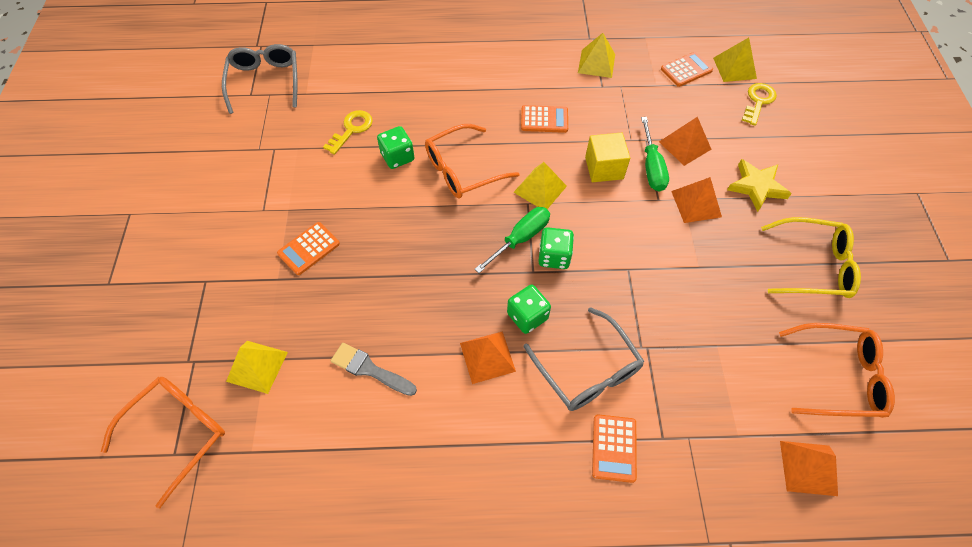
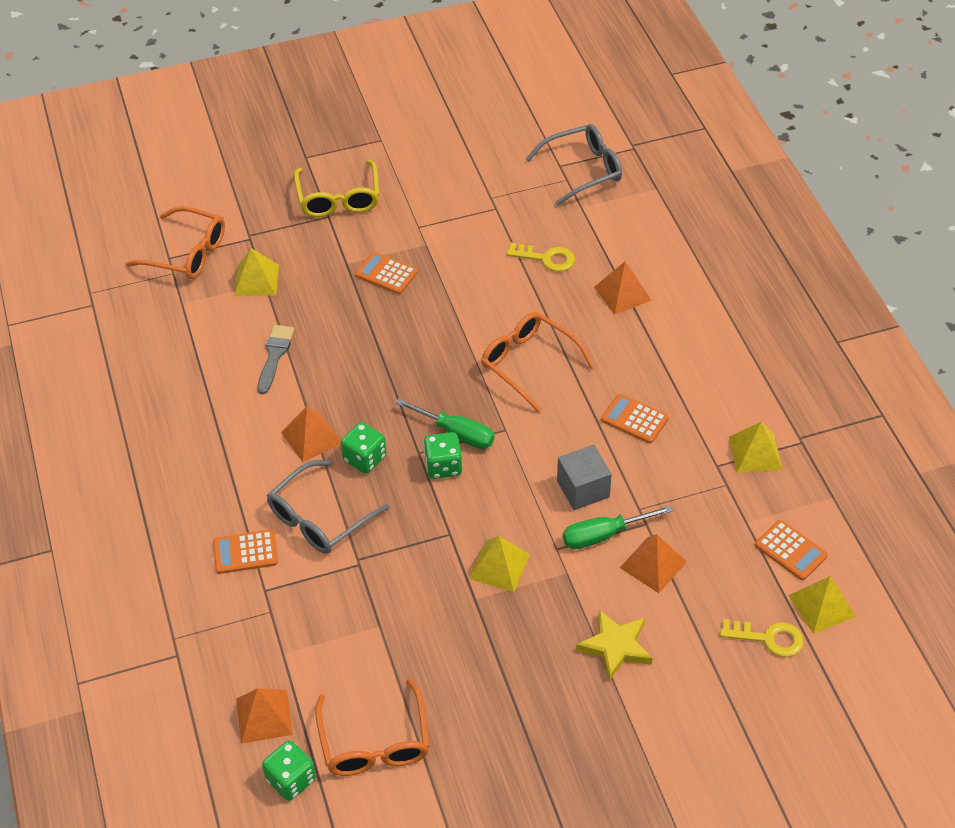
camera: 75 degrees right, 10 degrees down
green dice [377,126,415,169] -> green dice moved to [262,740,316,801]
yellow pyramid [513,162,567,209] -> yellow pyramid moved to [469,536,530,592]
orange calculator [521,105,568,133] -> orange calculator turned 135 degrees clockwise [601,394,669,444]
yellow cube [585,132,630,182] -> grey cube [557,445,612,510]
orange pyramid [671,177,722,223] -> orange pyramid moved to [594,261,652,315]
yellow glasses [761,217,861,298] -> yellow glasses moved to [294,160,379,217]

